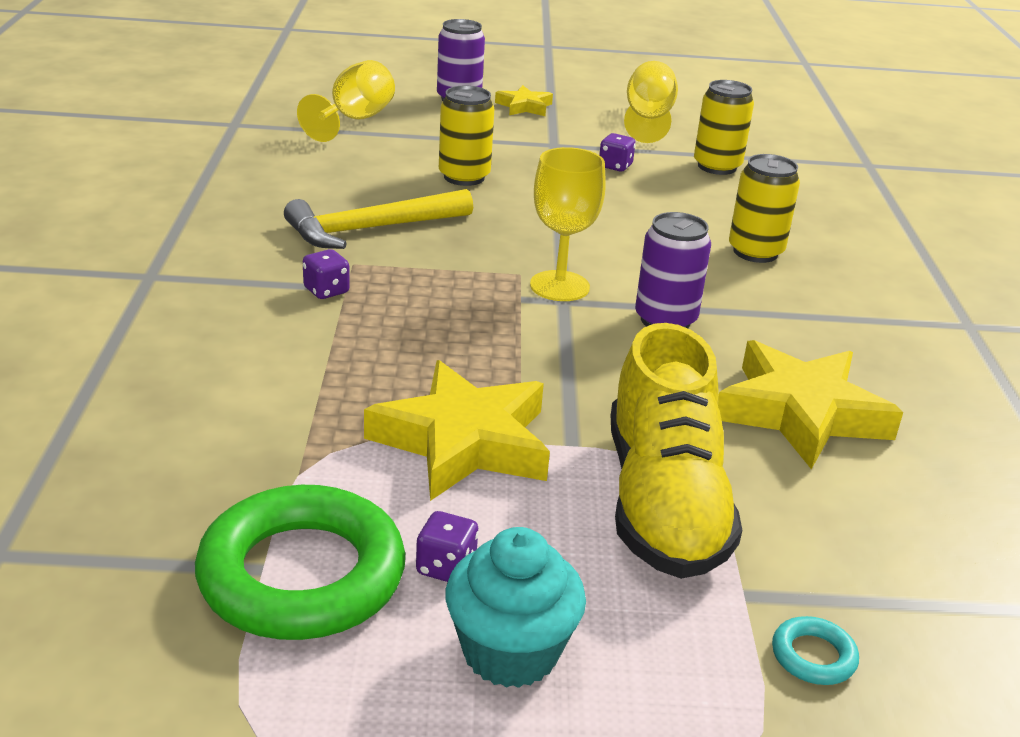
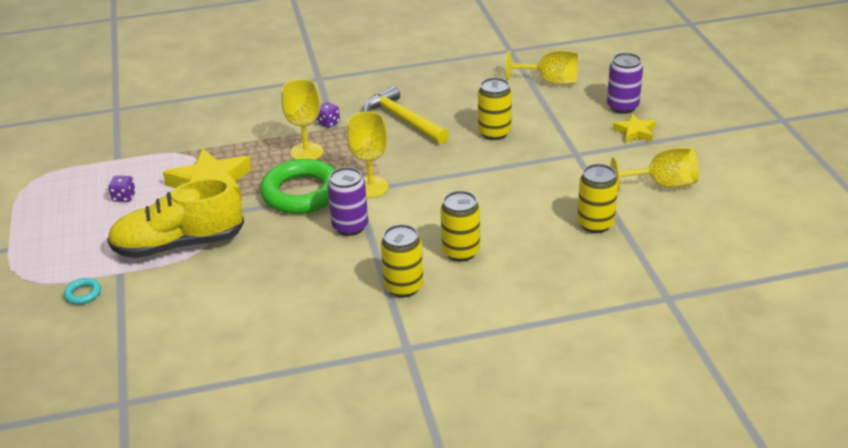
camera: 80 degrees right, 5 degrees up
green ring [195,485,405,640] -> green ring moved to [260,159,336,214]
turquoise cupcake [445,527,586,688] -> none
purple dice [599,133,636,172] -> none
yellow star [718,340,903,469] -> none
none -> yellow goblet [281,79,323,160]
none -> yellow can [381,224,423,297]

